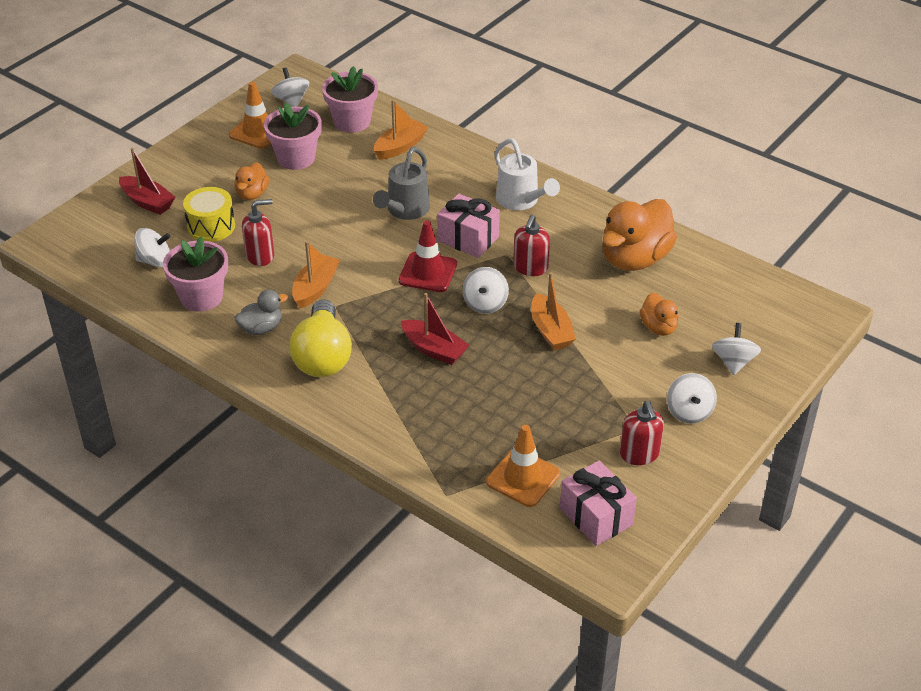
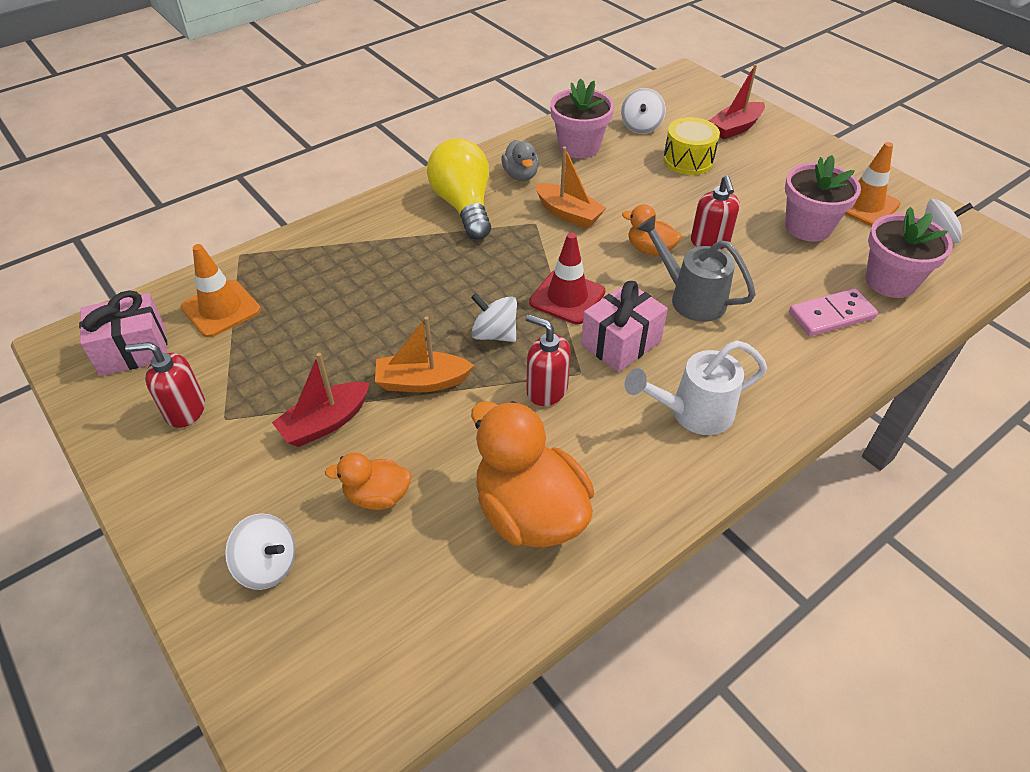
camera: 105 degrees right, 5 degrees up
orange duck [234,162,269,200] -> orange duck moved to [622,205,682,256]
red soap dispenser [242,199,274,266] -> red soap dispenser moved to [691,176,740,249]
yellow light bulb [289,299,352,377] -> yellow light bulb turned 60 degrees clockwise [427,138,491,240]
orange boat [374,99,428,160] -> pink domino [789,288,878,336]
red boat [401,293,469,365] -> red boat moved to [272,353,370,447]
white spinning top [667,373,717,424] -> none

